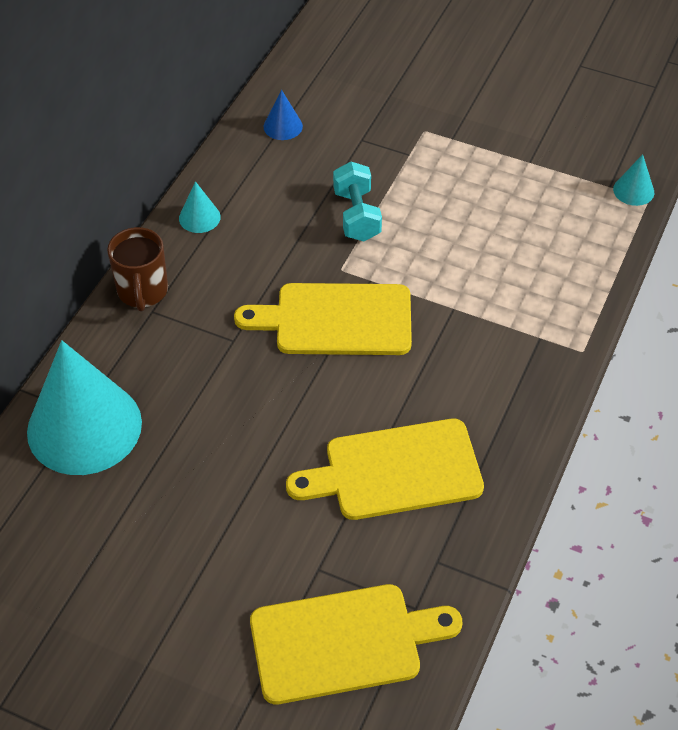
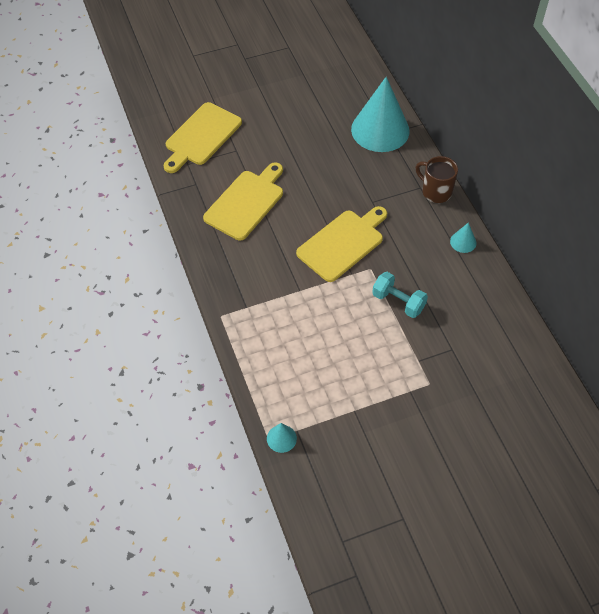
camera: 135 degrees right, 5 degrees up
blue cone [264,90,303,140] -> none

